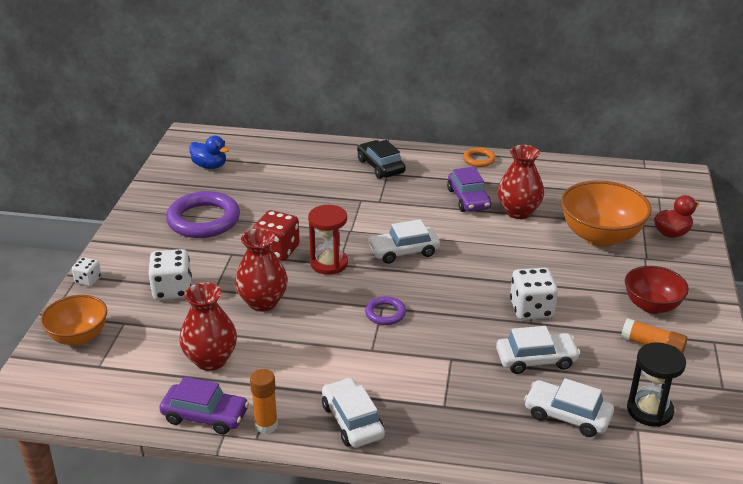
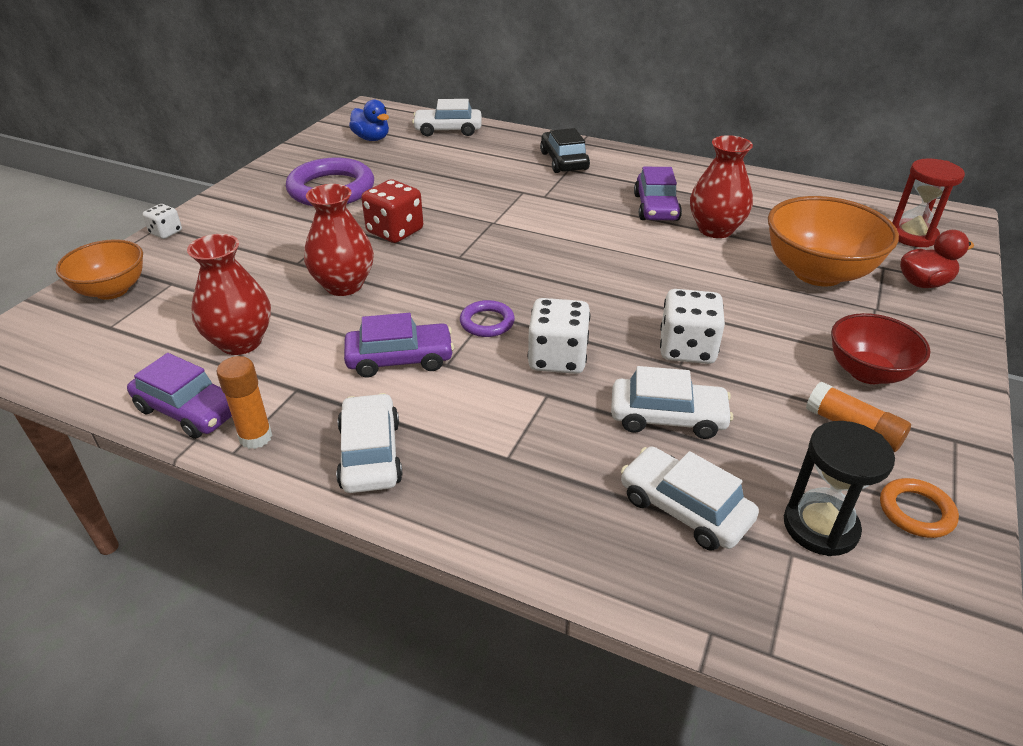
camera: 15 degrees right, 5 degrees up
white dice [148,249,192,300] -> white dice moved to [528,298,590,374]
red hourglass [308,205,348,275] -> red hourglass moved to [892,158,965,247]
white car [368,219,440,264] -> white car moved to [412,99,482,136]
orange ring [463,147,496,167] -> orange ring moved to [880,478,959,538]
none -> purple car [344,313,454,377]

